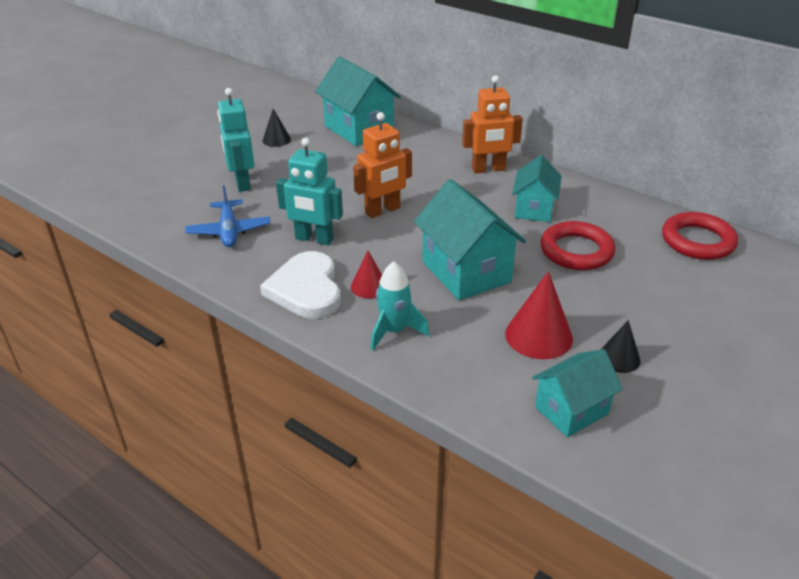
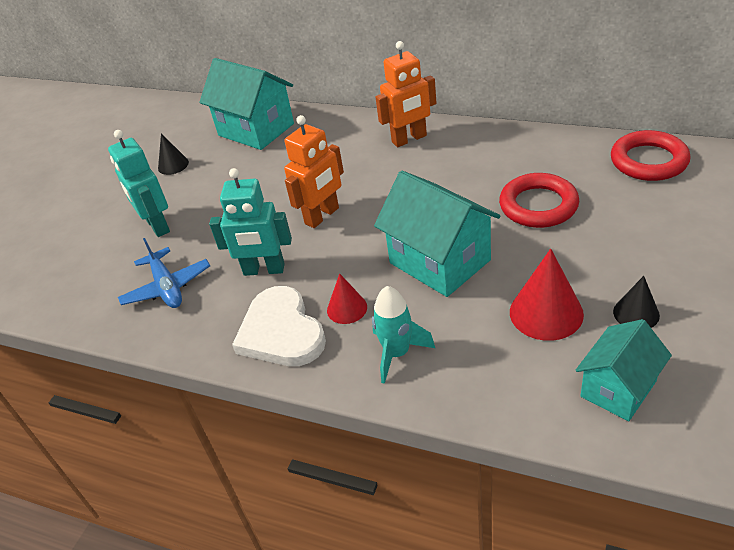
camera: 10 degrees left, 5 degrees up
turquoise house [512,155,561,222] -> none

